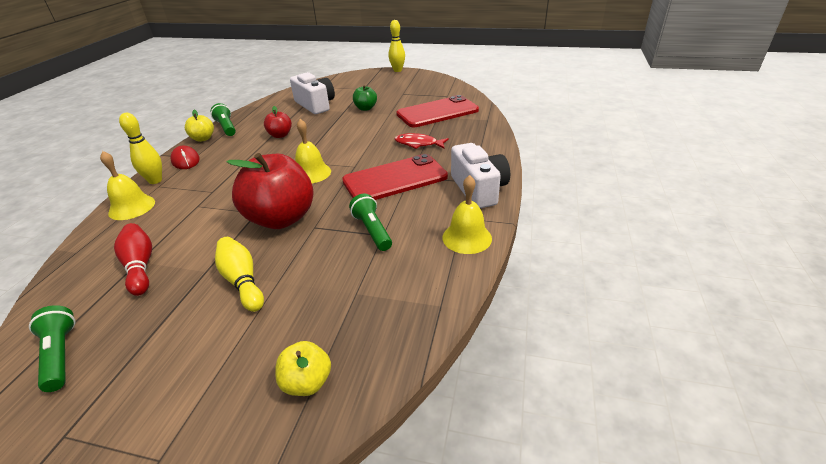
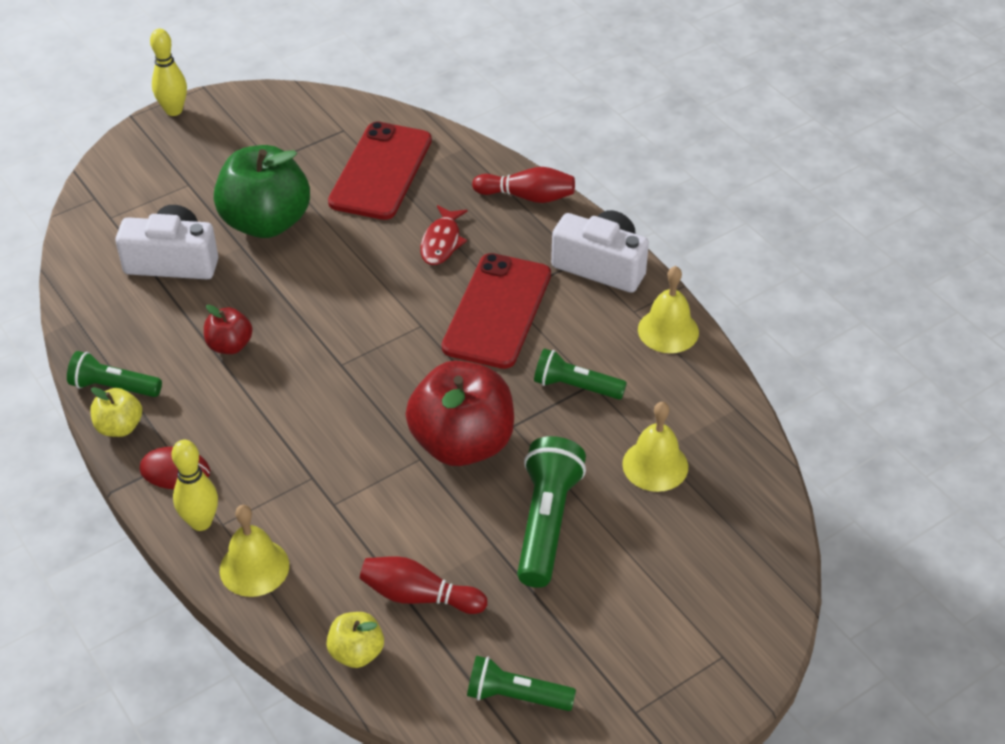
camera: 50 degrees left, 10 degrees up
yellow bowling pin [215,237,264,312] -> green flashlight [517,436,586,588]
yellow apple [275,341,331,396] -> yellow apple moved to [326,612,384,668]
yellow bell [295,119,331,183] -> yellow bell moved to [622,402,688,492]
green apple [353,85,377,111] -> green apple [214,145,310,238], size x2.09
red fish [395,133,449,149] -> red fish turned 45 degrees counterclockwise [420,205,467,265]
none -> red bowling pin [472,167,575,203]

